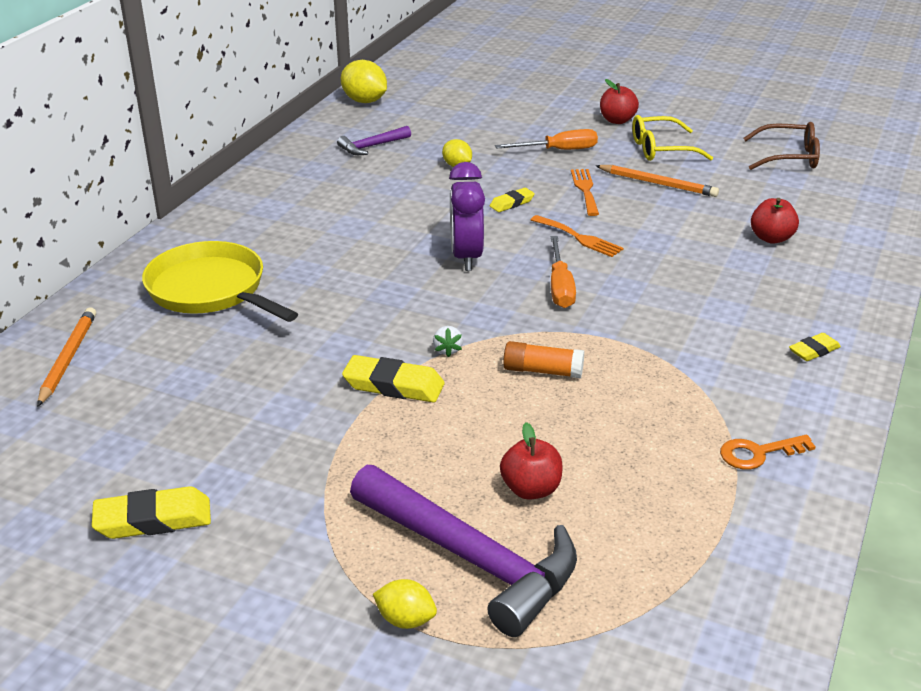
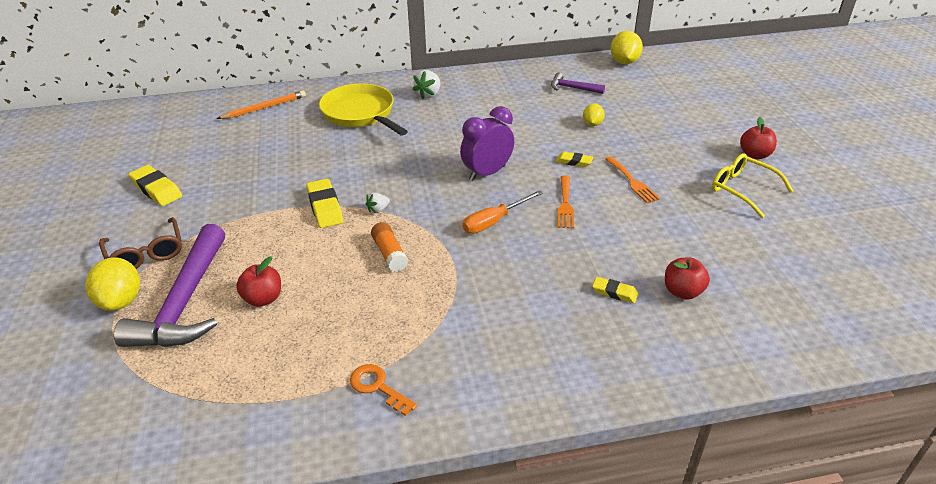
camera: 55 degrees right, 5 degrees up
yellow pan [142,241,298,322] -> yellow pan turned 45 degrees counterclockwise [319,84,408,136]
yellow lemon [373,579,437,629] -> yellow lemon [85,257,140,311], size x1.68
orange screwdriver [495,129,598,150] -> none
orange fork [571,169,599,216] -> orange fork turned 105 degrees clockwise [605,157,660,203]
orange pencil [595,165,719,197] -> none
brown glasses [743,122,820,170] -> brown glasses moved to [99,217,182,269]
yellow eraser [789,333,841,361] -> yellow eraser moved to [592,277,638,303]
none -> white strawberry [412,70,440,99]

